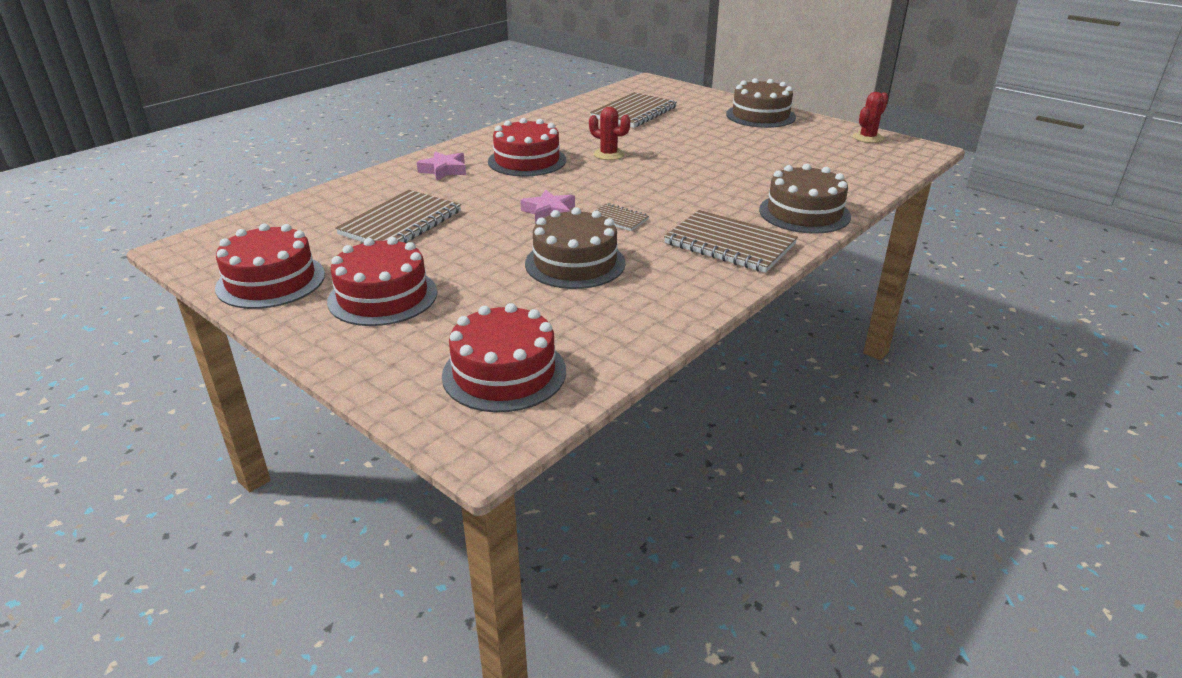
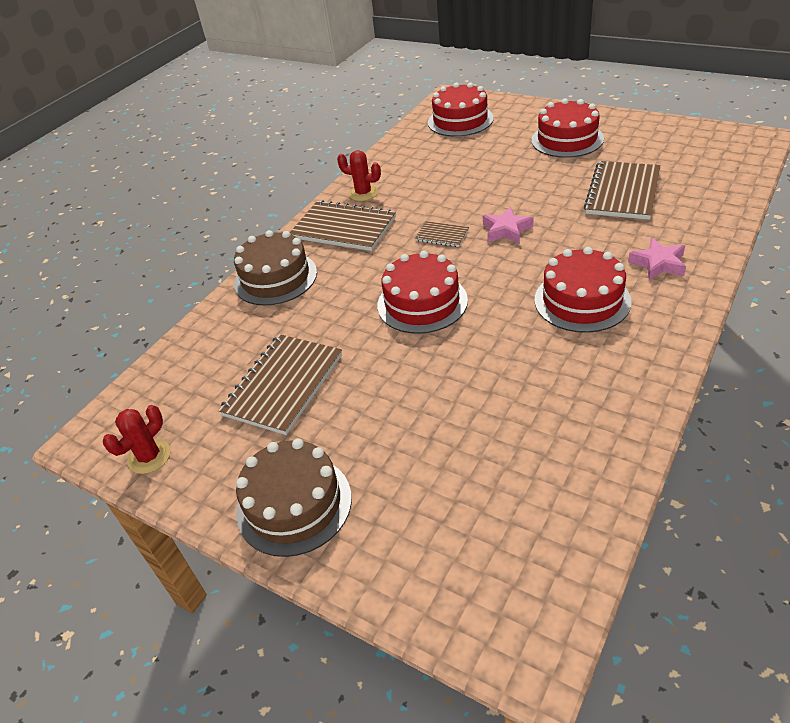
camera: 175 degrees right, 10 degrees up
red cake [215,223,325,309] -> red cake moved to [377,251,468,334]
brown cake [525,207,626,289] -> none
red cactus [589,107,630,160] -> red cactus moved to [337,150,381,201]
brown notebook [590,92,677,128] -> brown notebook moved to [218,334,342,435]

